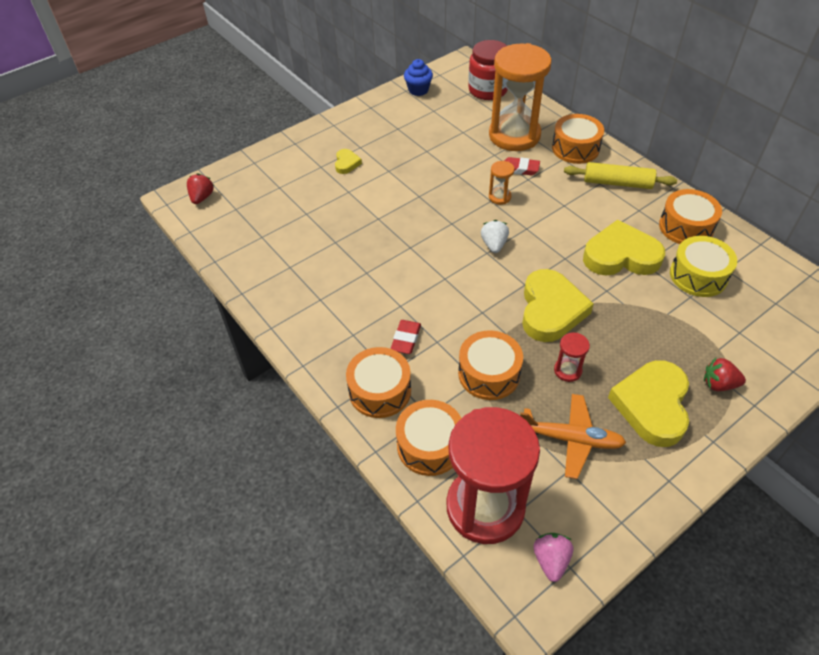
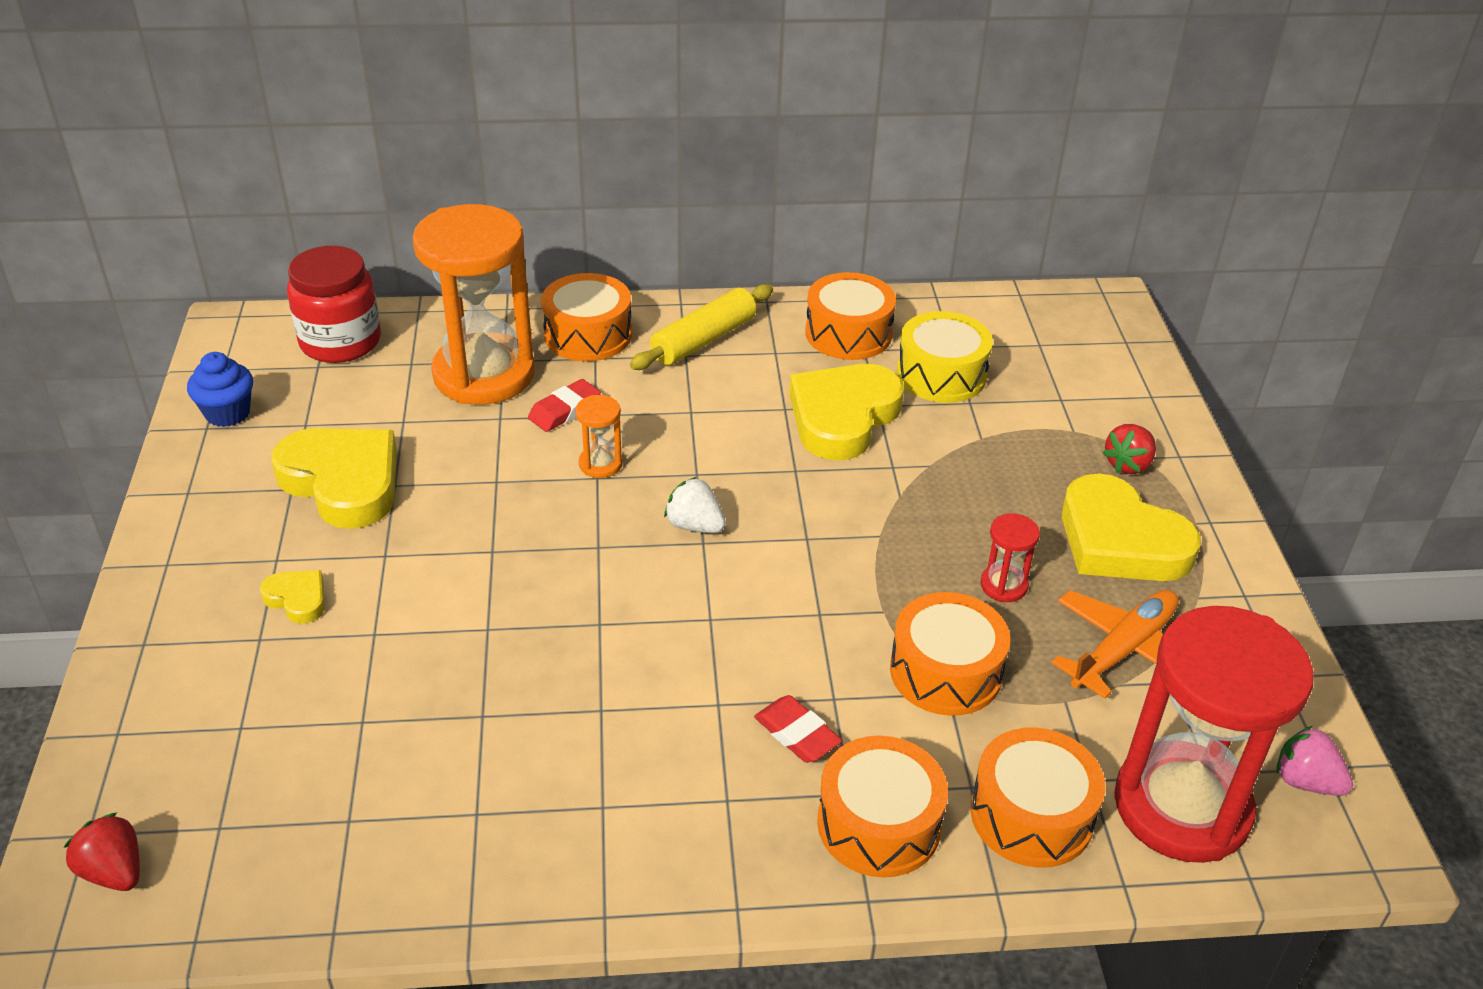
camera: 60 degrees left, 10 degrees down
yellow heart [522,269,594,342] -> yellow heart moved to [272,428,397,529]

